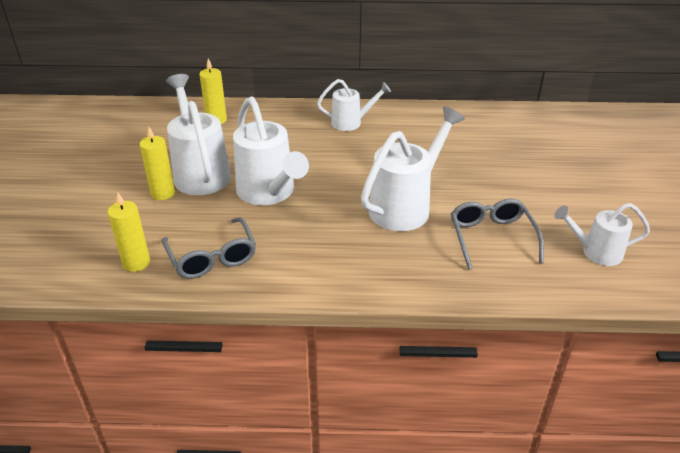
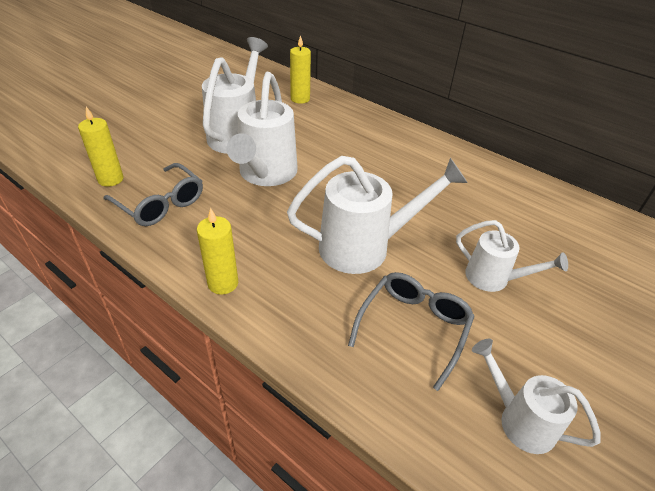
camera: 35 degrees right, 5 degrees up
yellow candle [140,127,175,200] -> yellow candle moved to [197,208,238,295]
grey glasses [162,217,256,279] -> grey glasses turned 60 degrees counterclockwise [103,163,203,226]
white watering can [317,79,391,131] -> white watering can moved to [456,220,568,292]

